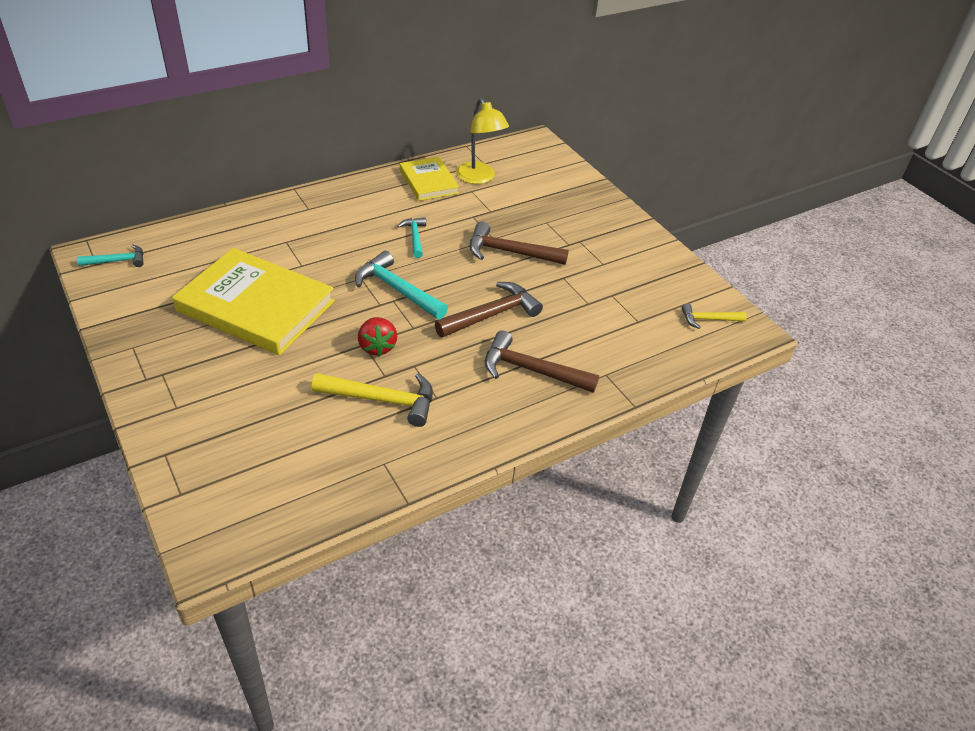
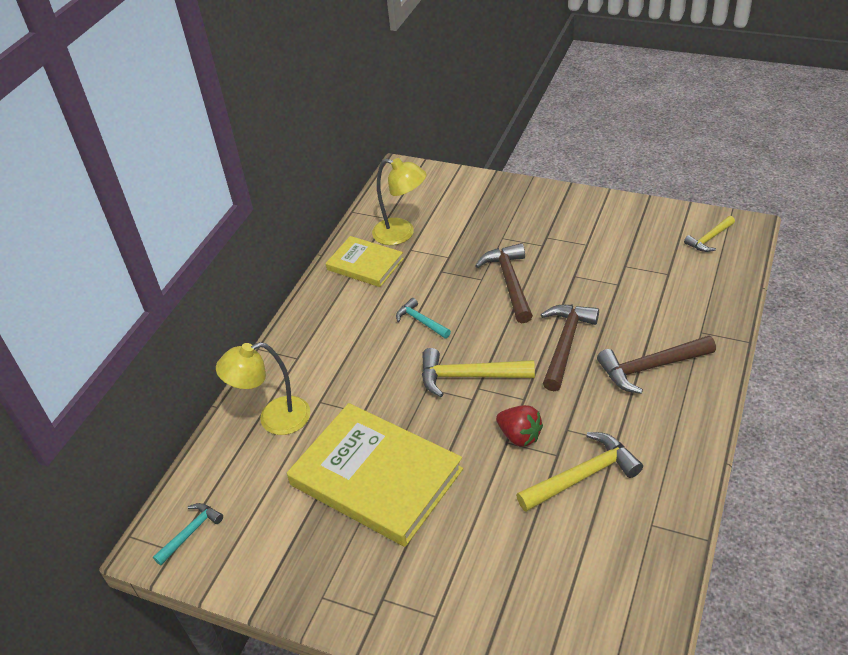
camera: 30 degrees left, 0 degrees up
yellow book [172,248,335,355] -> yellow book turned 45 degrees clockwise [287,403,463,547]
turquoise hammer [355,251,448,319] -> yellow hammer [422,348,535,397]
brown hammer [470,222,569,265] -> brown hammer turned 105 degrees clockwise [475,243,533,323]
none -> yellow lamp [216,342,310,435]

